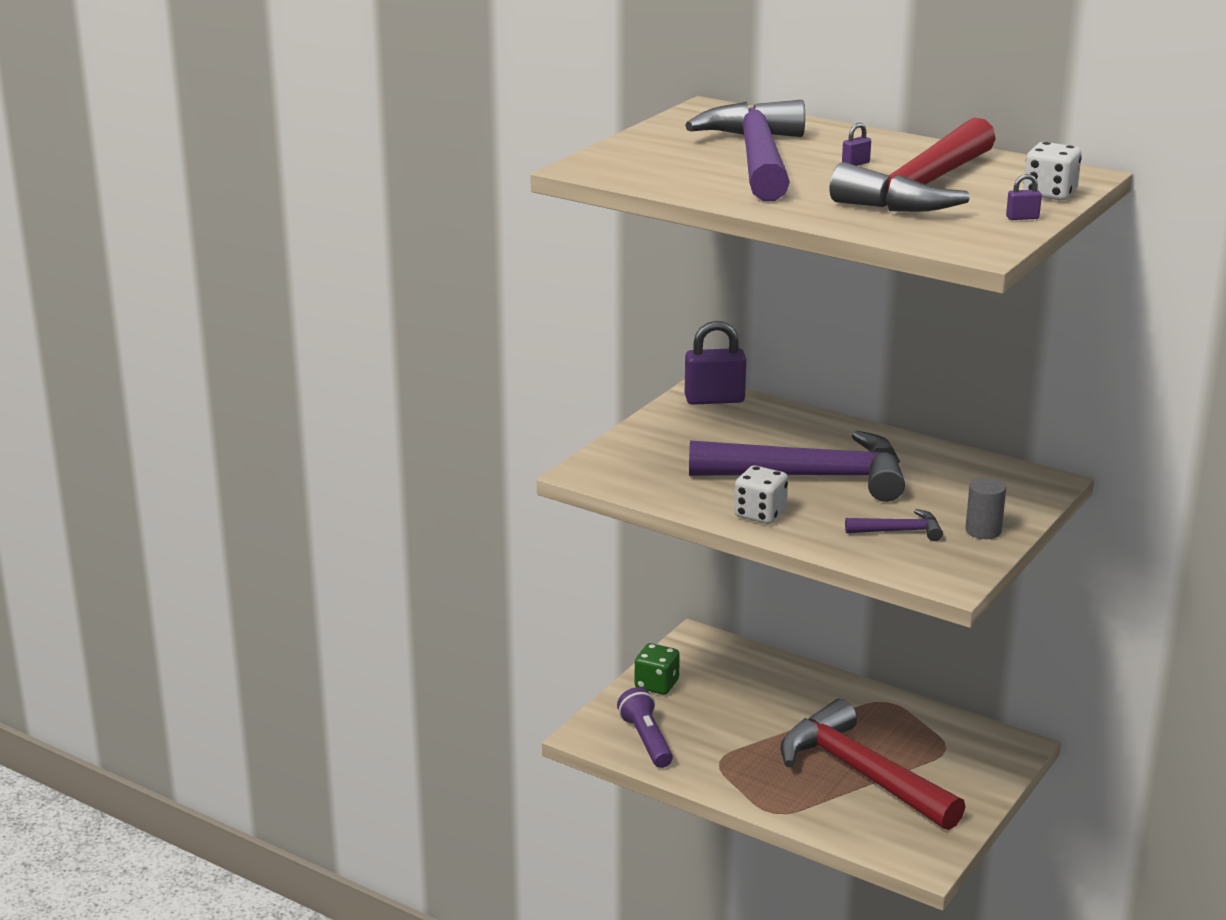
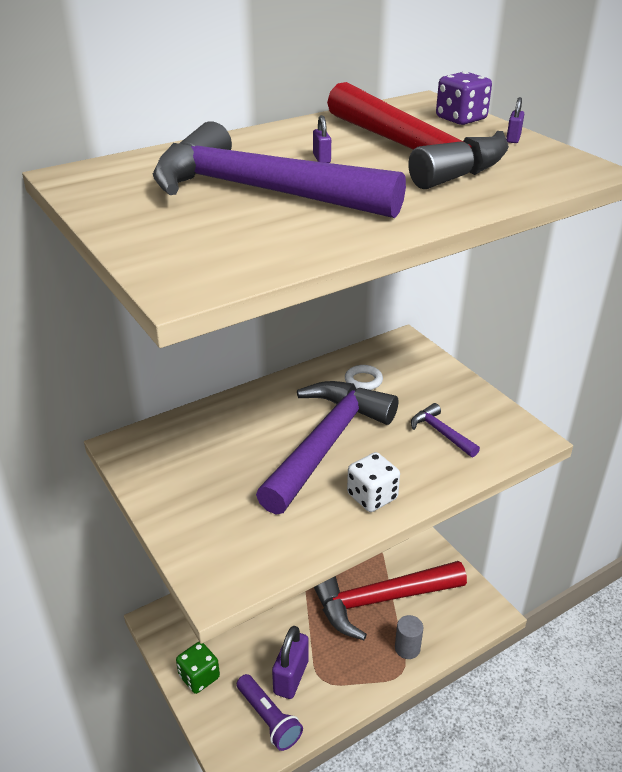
camera: 65 degrees left, 10 degrees up
purple flashlight [617,687,673,768] -> purple flashlight turned 135 degrees counterclockwise [237,674,303,751]
purple padlock [685,321,746,405] -> purple padlock moved to [272,626,309,699]
purple hammer [845,509,943,541] -> purple hammer turned 60 degrees counterclockwise [411,403,480,457]
grey cylinder [965,477,1006,539] -> grey cylinder moved to [395,615,423,659]
white dice [1023,142,1082,200] -> purple dice [436,71,492,125]
none -> white ring [345,365,383,390]

